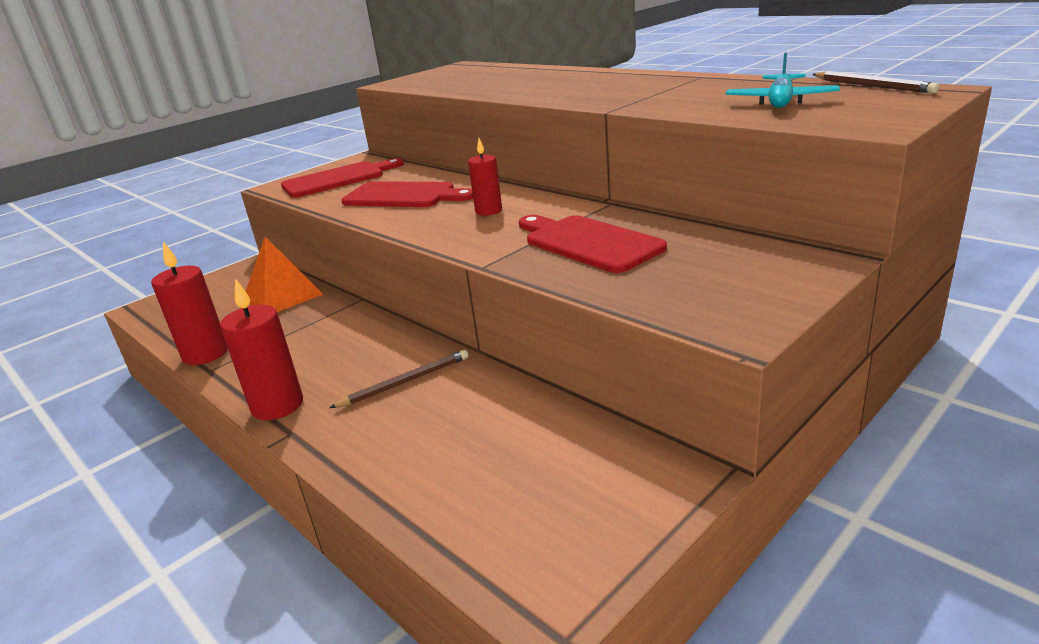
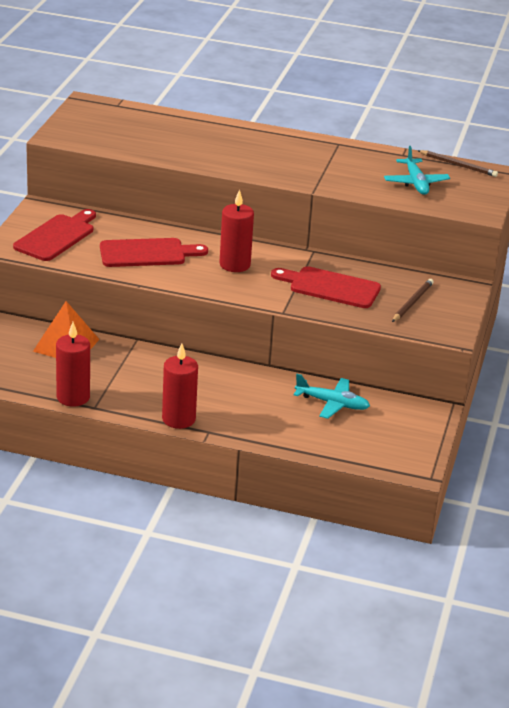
camera: 35 degrees left, 5 degrees up
brown pencil [329,350,469,408] -> brown pencil moved to [392,279,434,322]
red candle [468,138,502,216] -> red candle [219,189,254,272], size x1.59
none -> turquoise plane [294,374,370,419]

